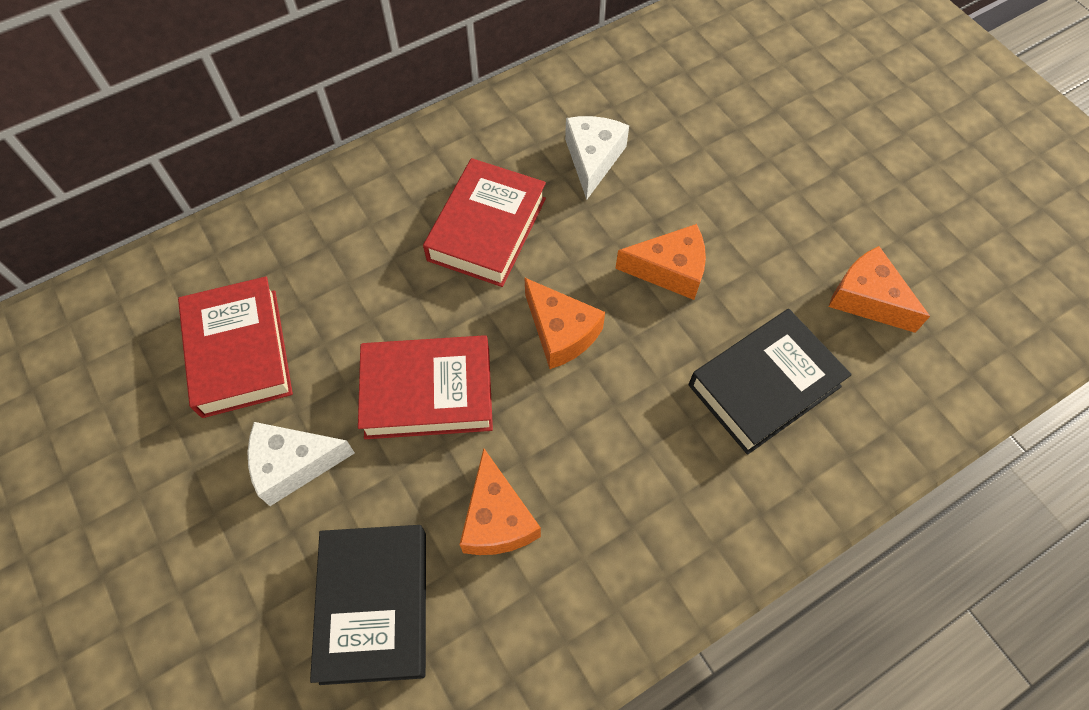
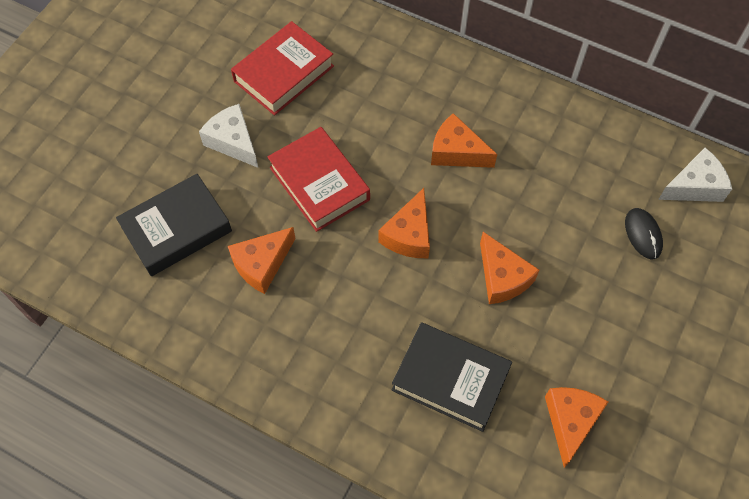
camera: 60 degrees right, 0 degrees up
red book [423,158,546,287] -> orange cheese [431,113,497,168]
white cheese [565,116,629,200] -> white cheese moved to [658,148,732,202]
none -> black mouse [625,208,663,259]

